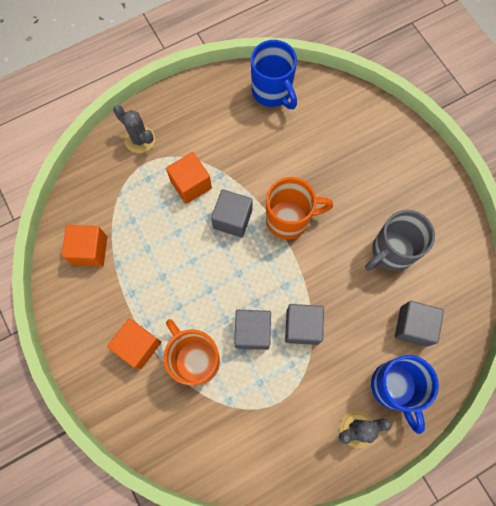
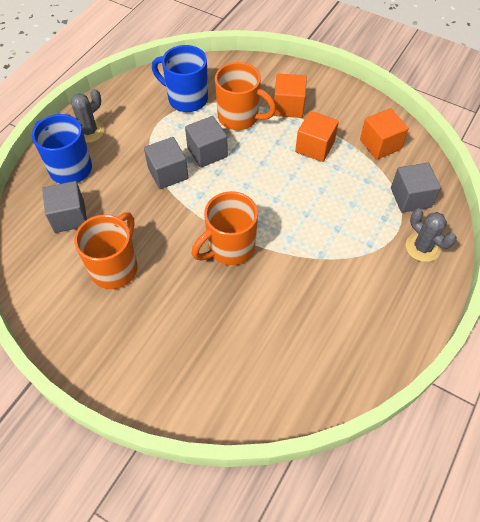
camera: 150 degrees right, 15 degrees down
grey cactus [113,105,155,153] -> grey cactus turned 45 degrees clockwise [406,209,457,262]
orange cube [166,152,212,204] -> orange cube moved to [295,111,339,162]
grey cube [211,189,253,238] -> grey cube moved to [391,163,441,213]
blue mug [251,40,297,109] -> blue mug moved to [152,45,208,112]
grey mug [365,210,435,271] -> orange mug [74,212,138,289]

